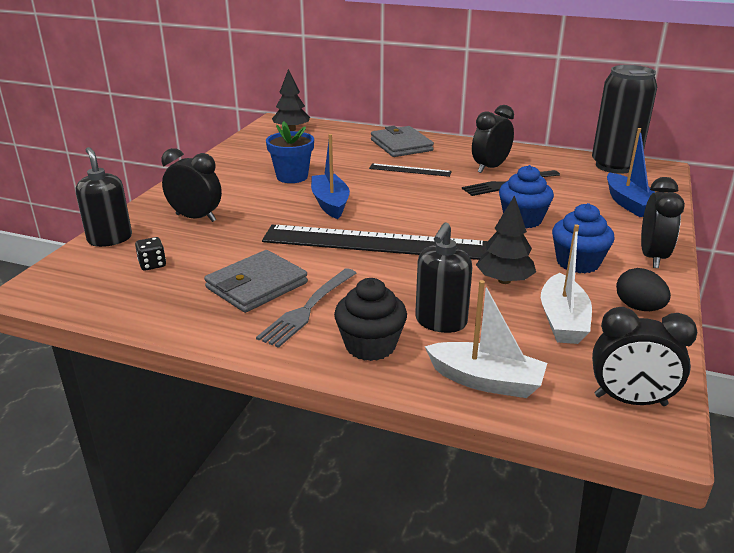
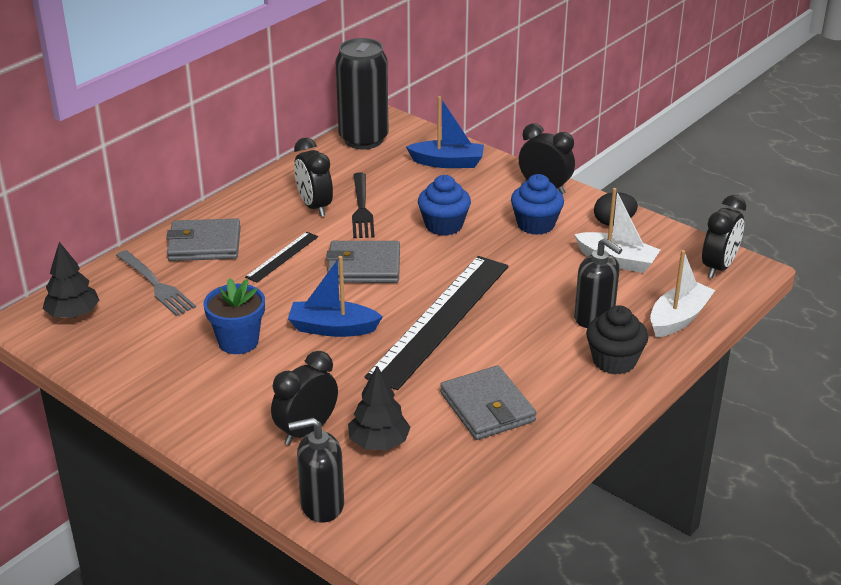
camera: 70 degrees left, 5 degrees up
black dice [135,237,166,271] -> none
grey fork [256,268,356,348] -> grey fork moved to [116,250,196,316]
black tree [476,195,536,284] -> black tree moved to [348,366,411,450]
none -> grey wallet [326,241,400,283]

